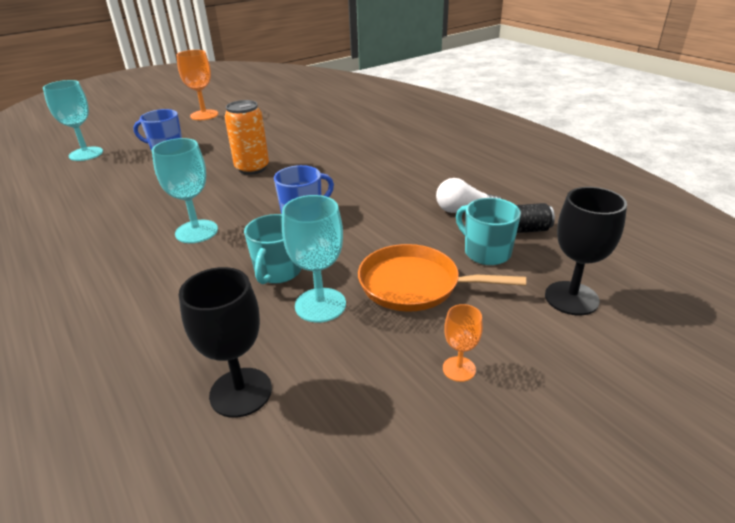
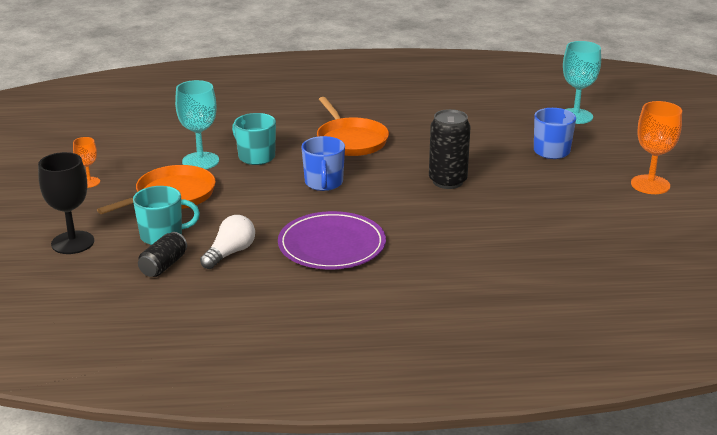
camera: 120 degrees right, 5 degrees down
turquoise goblet [152,138,218,243] -> orange pan [317,97,389,156]
black goblet [179,267,272,418] -> none
orange can [225,100,269,175] -> black can [429,109,471,189]
none -> purple plate [278,211,386,269]

